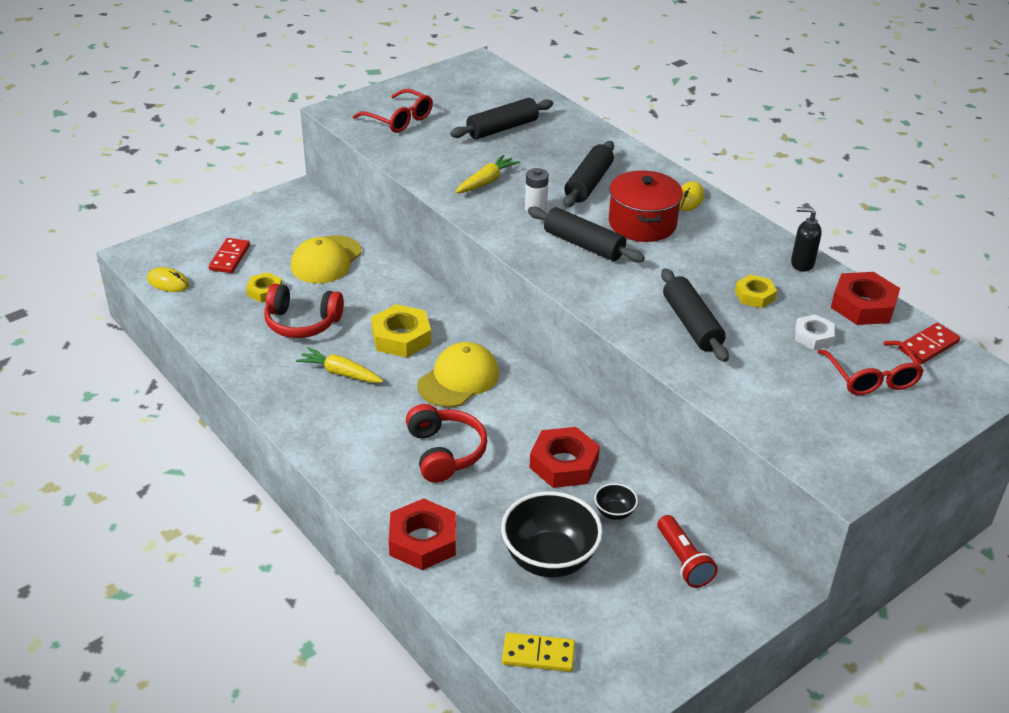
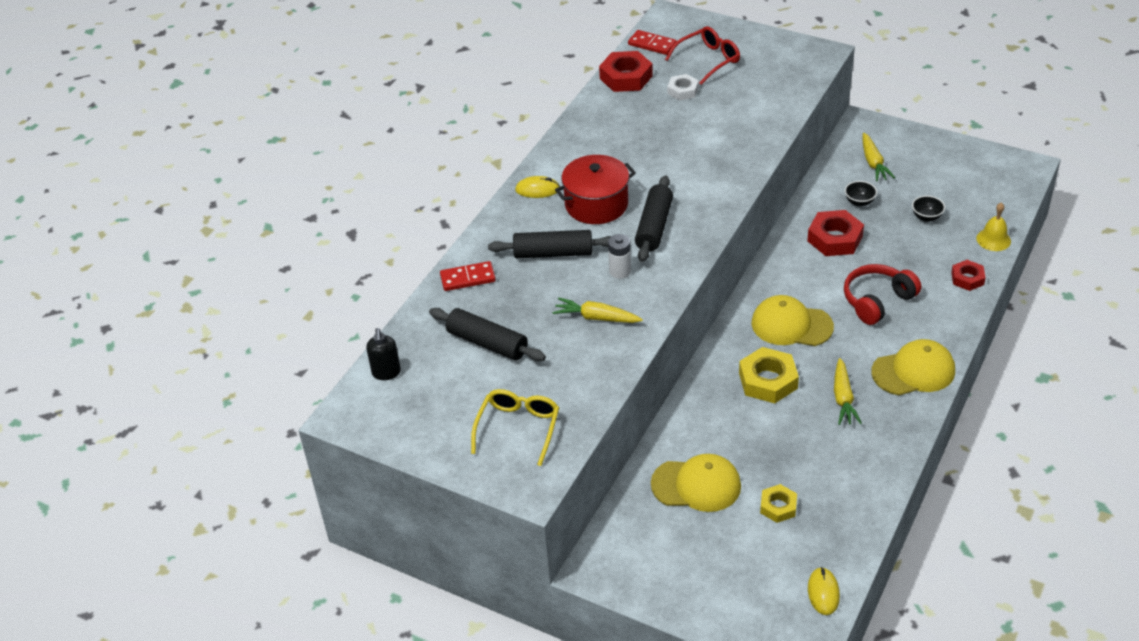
camera: 110 degrees left, 5 degrees up
red domino [209,238,250,273] -> red domino moved to [440,261,496,291]
red headphones [264,283,344,338] -> none
red glasses [353,89,433,133] -> yellow glasses [471,389,559,466]
red nut [389,498,456,570] -> red nut [951,260,986,291], size x0.60
black bowl [501,491,603,577] -> black bowl [912,195,945,222], size x0.45
yellow domino [502,632,575,672] -> none
red flashlight [658,515,718,588] -> yellow carrot [862,133,895,181]
black rolling pin [661,268,729,362] -> none
yellow nut [735,275,777,308] -> none
black soap dispenser [791,207,822,272] -> black soap dispenser moved to [366,328,401,380]
none -> yellow cap [871,339,955,395]
none -> yellow bell [976,202,1011,251]

